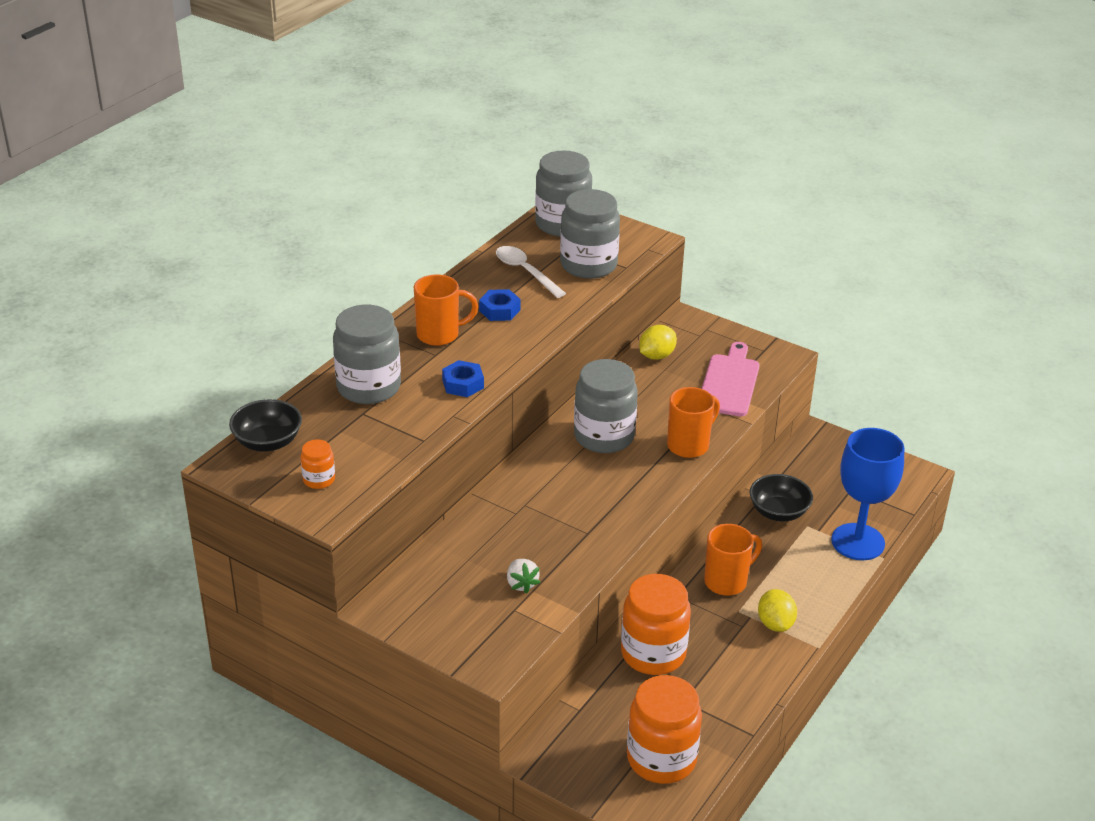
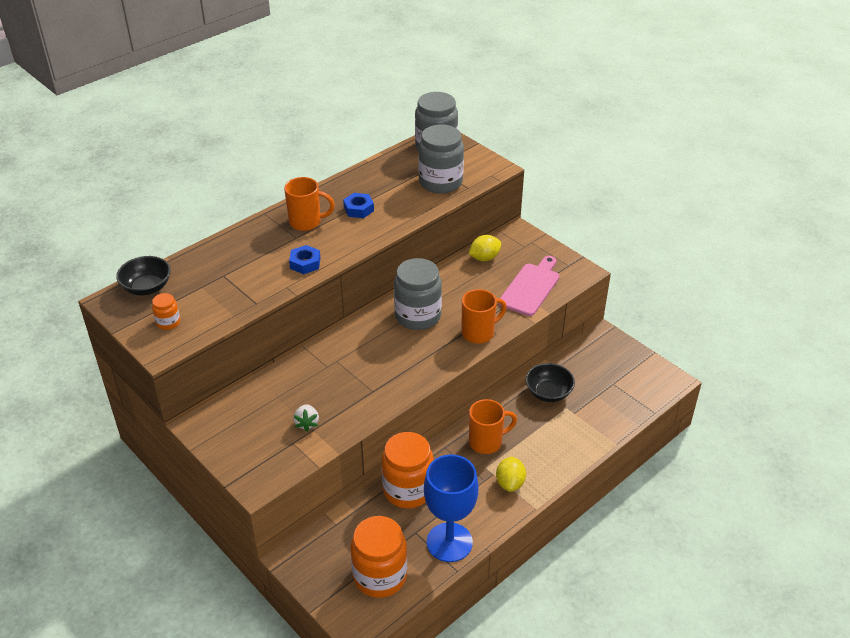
camera: 15 degrees right, 5 degrees up
grey jar [333,305,401,404] -> none
white spoon [496,246,566,298] -> none
blue goblet [831,428,904,560] -> blue goblet moved to [424,455,479,562]

